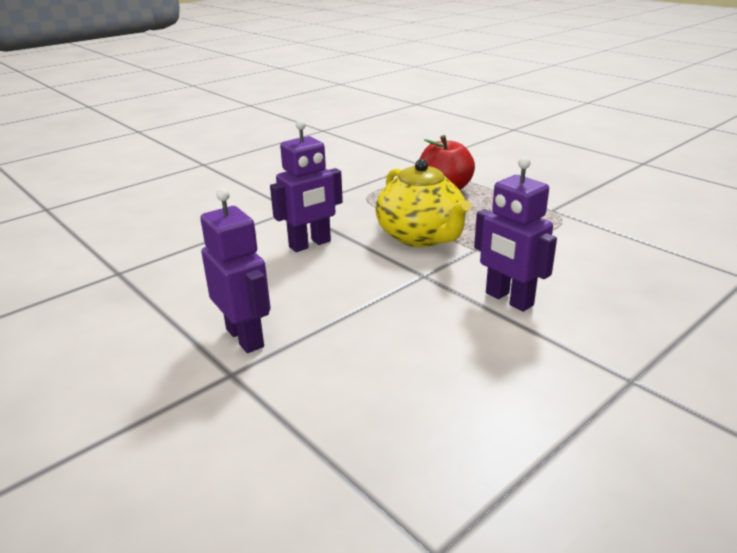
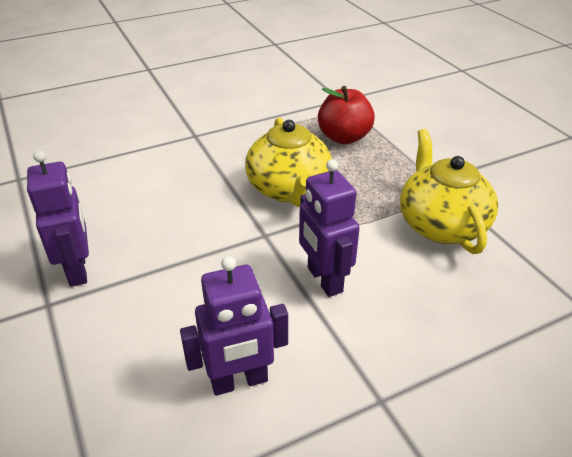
camera: 15 degrees right, 10 degrees up
purple robot [270,120,343,252] -> purple robot moved to [180,256,288,396]
none -> yellow teapot [400,129,498,254]

